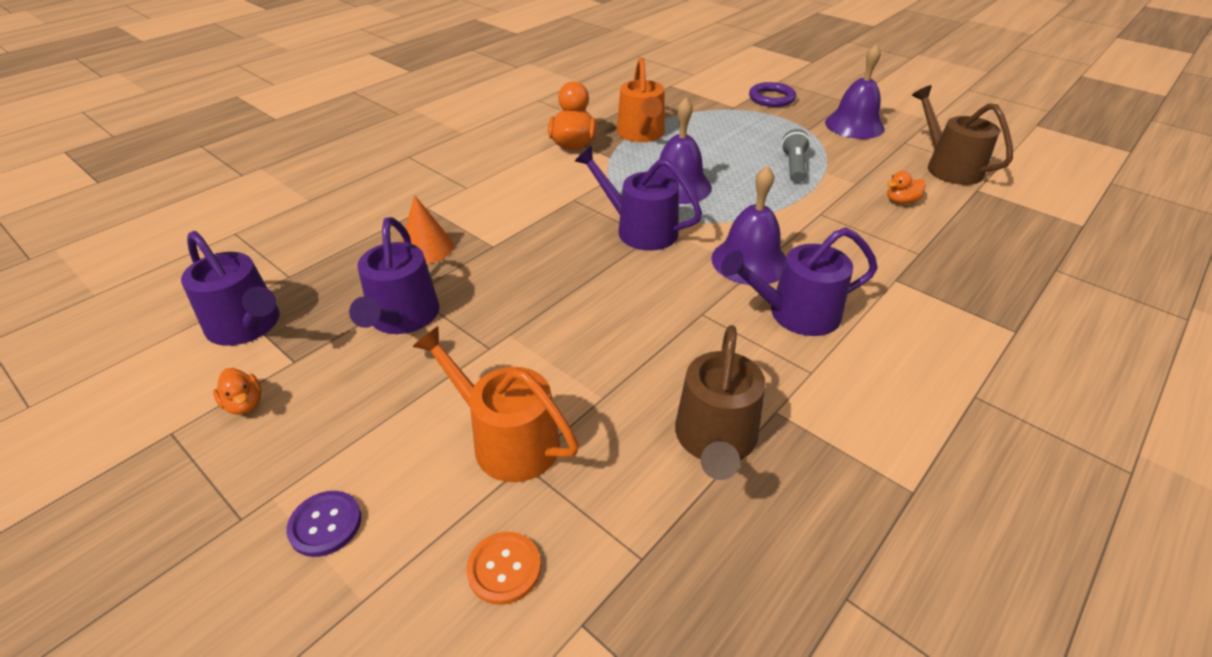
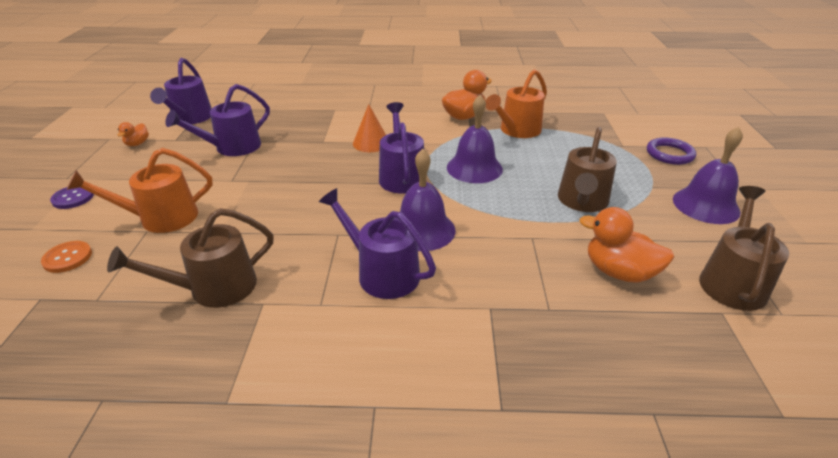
camera: 50 degrees right, 5 degrees down
orange cone [401,195,454,264] -> orange cone moved to [353,104,386,152]
orange watering can [412,326,579,482] -> orange watering can turned 105 degrees counterclockwise [67,148,212,233]
grey flashlight [781,129,810,183] -> brown watering can [558,127,617,212]
orange duck [887,171,926,204] -> orange duck [579,207,674,283], size x1.87

